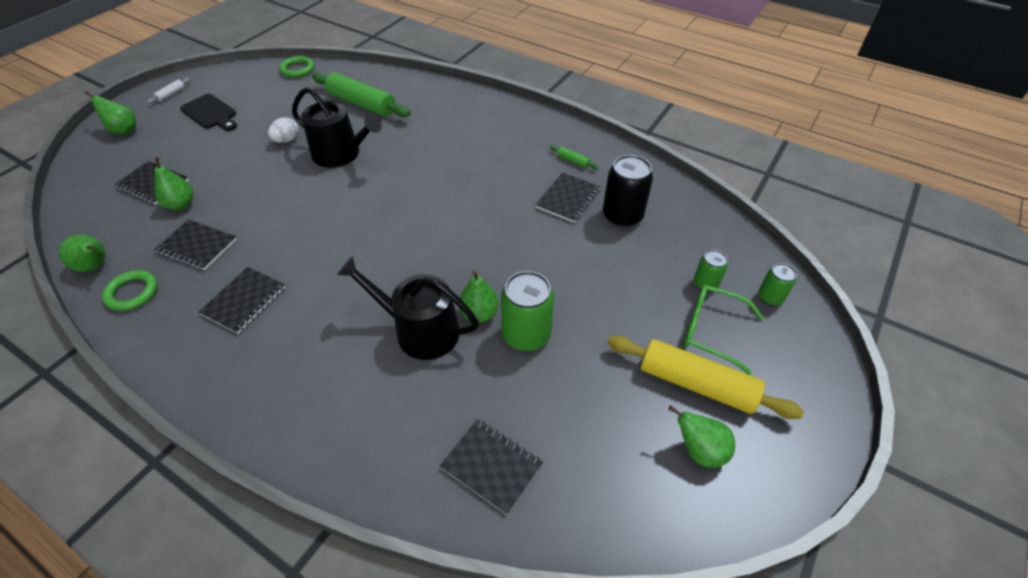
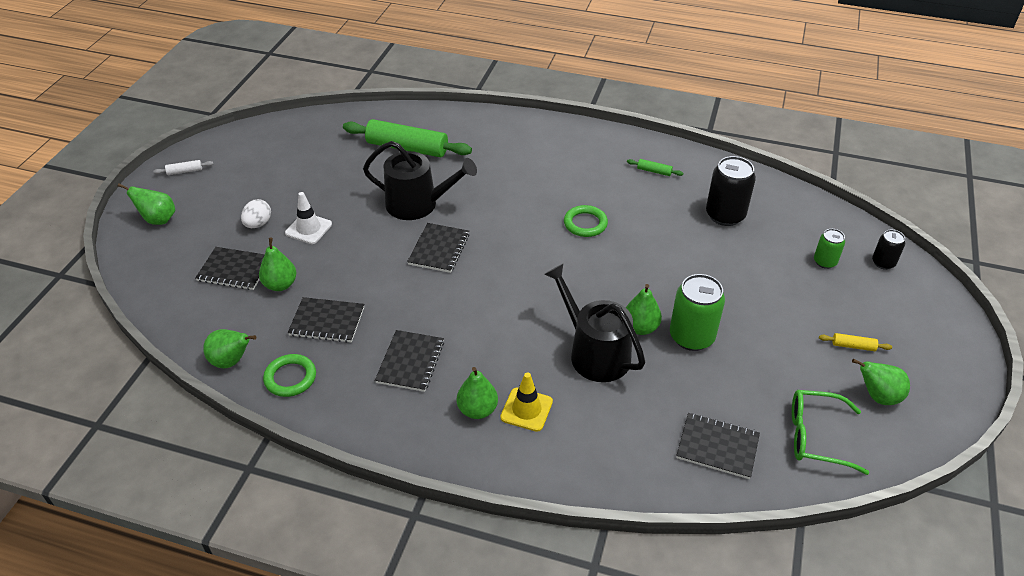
camera: 15 degrees left, 5 degrees down
white rolling pin [147,78,191,104] -> white rolling pin turned 60 degrees clockwise [153,160,214,175]
black cutting board [180,94,237,131] -> none
white egg [268,117,299,143] -> white egg moved to [241,199,271,228]
green ring [279,56,315,78] -> green ring moved to [564,205,608,237]
black watering can [337,256,479,360] -> black watering can turned 45 degrees clockwise [544,264,645,382]
black notebook [536,173,600,223] -> black notebook moved to [407,223,469,273]
yellow rolling pin [608,335,804,419] -> yellow rolling pin [819,333,892,351], size x0.41
green glasses [684,285,764,375] -> green glasses moved to [792,390,869,475]
green can [758,263,797,306] -> black can [872,230,905,270]
none -> white traffic cone [285,192,332,244]
none -> green pear [457,367,498,419]
none -> yellow traffic cone [500,372,553,432]

